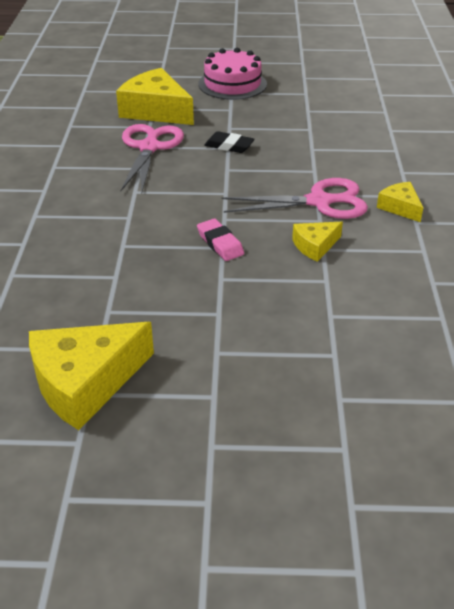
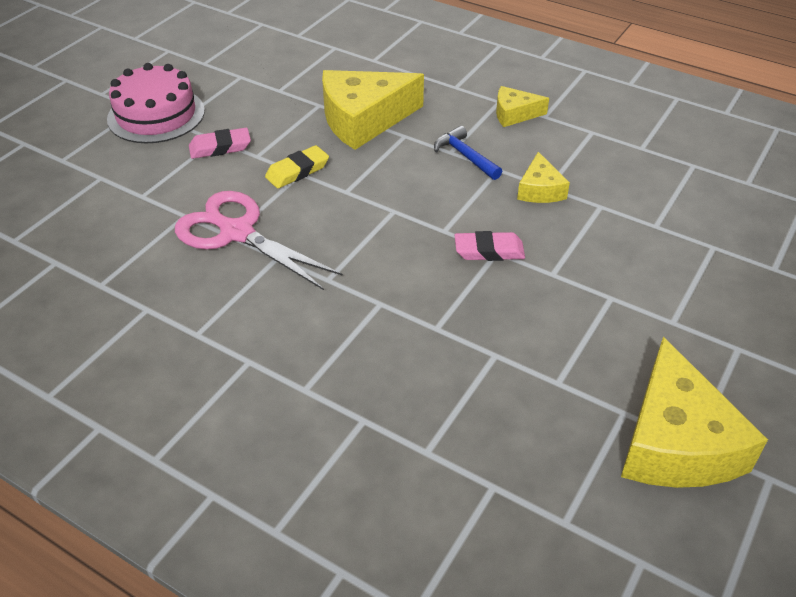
camera: 60 degrees left, 5 degrees up
yellow cheese [116,68,194,125] -> yellow cheese moved to [322,70,424,150]
black eraser [204,131,255,153] -> yellow eraser [265,145,329,188]
pink scissors [221,178,368,219] -> blue hammer [434,126,502,180]
none -> pink eraser [189,128,251,159]

